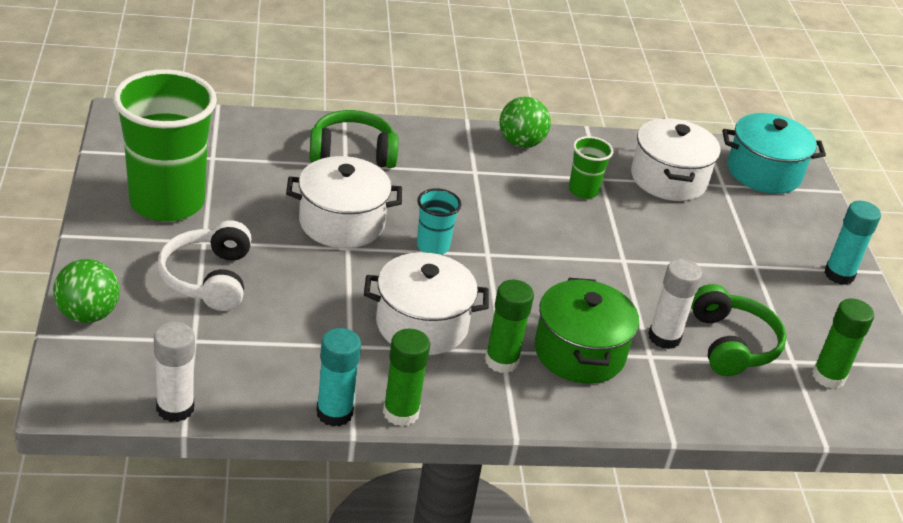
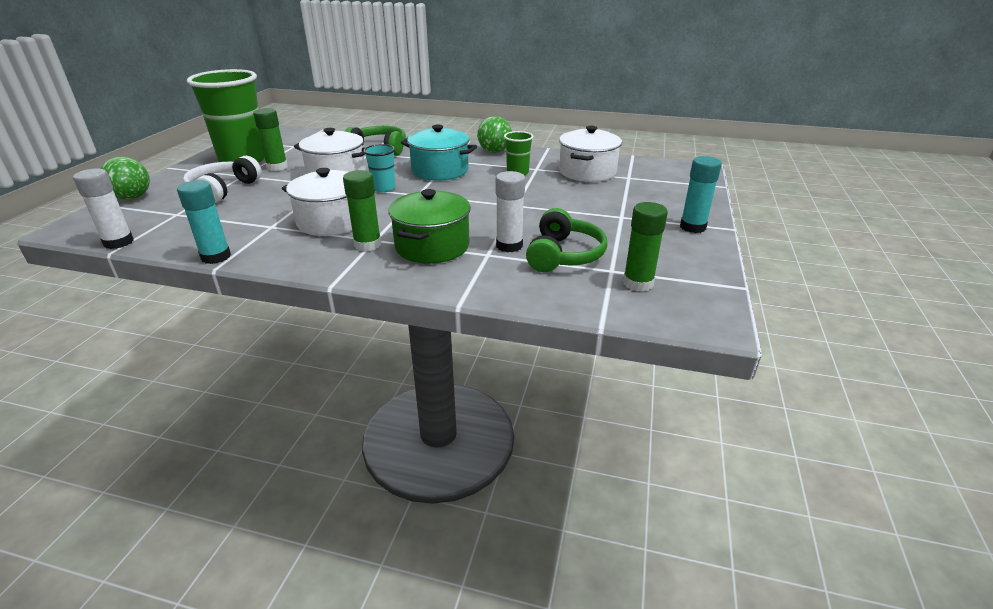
camera: 25 degrees right, 5 degrees down
green glue stick [383,329,430,426] -> green glue stick moved to [253,108,288,171]
turquoise pot [722,113,826,194] -> turquoise pot moved to [401,125,477,181]

